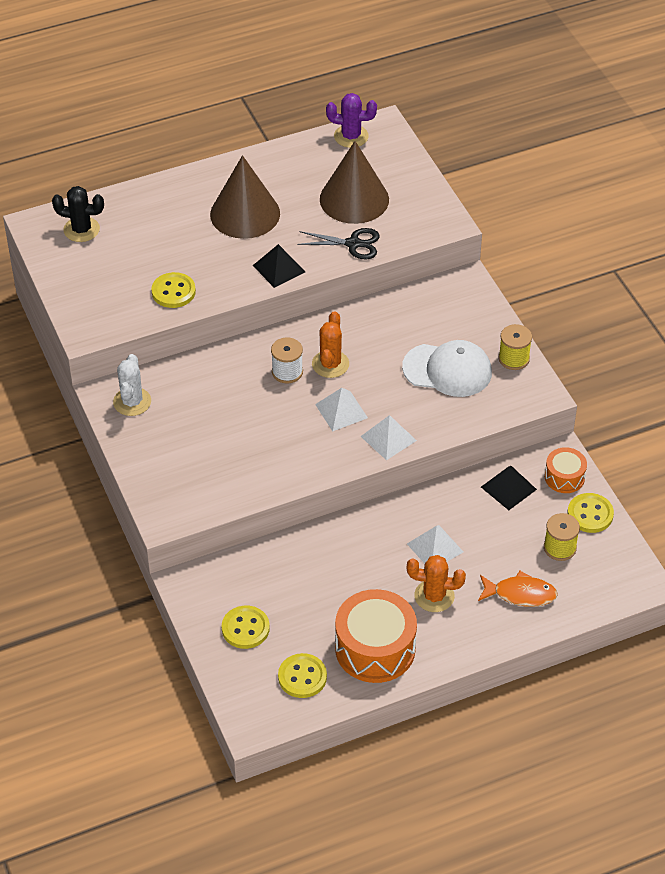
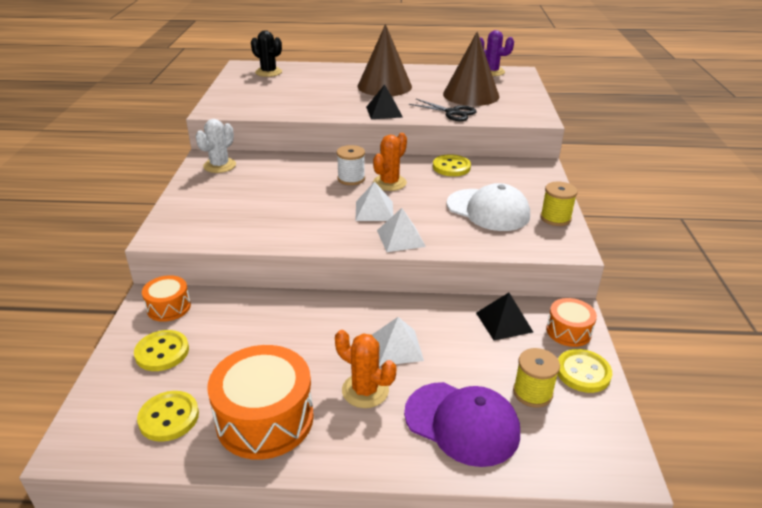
camera: 25 degrees right, 15 degrees down
yellow button [151,272,196,308] -> yellow button moved to [433,154,471,176]
orange fish [478,571,558,607] -> purple cap [404,382,520,467]
none -> orange drum [142,275,191,322]

